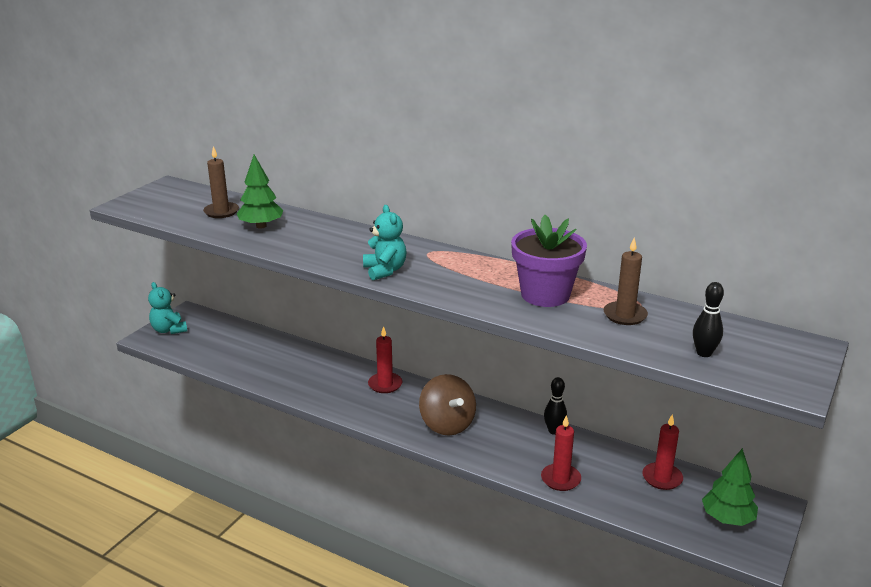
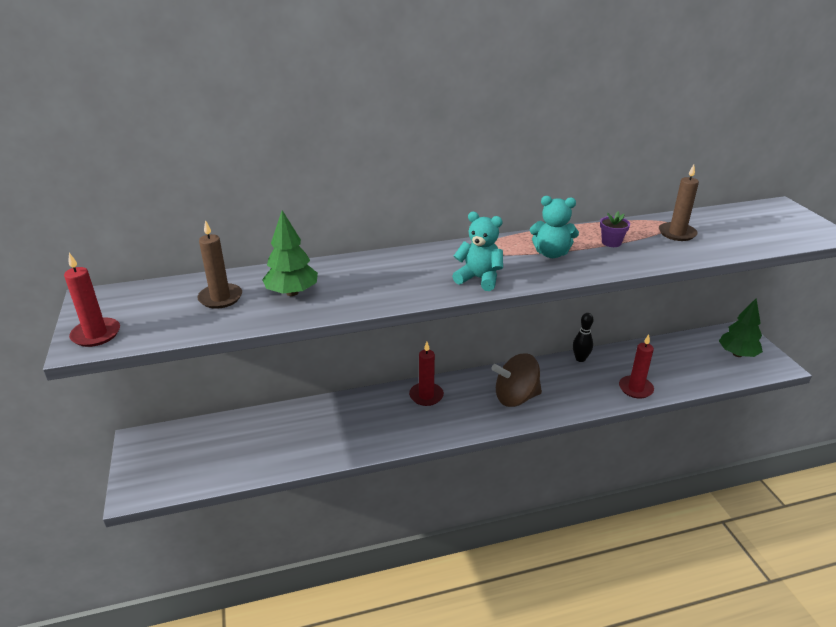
camera: 45 degrees left, 5 degrees up
turquoise teddy bear [148,282,187,334] -> turquoise teddy bear moved to [530,196,579,258]
brown spinning top [419,374,476,436] -> brown spinning top turned 150 degrees clockwise [491,353,542,407]
purple flower pot [511,215,587,307] -> purple flower pot [600,211,630,247], size x0.44
red candle [642,414,683,490] -> red candle moved to [64,253,120,347]
black bowling pin [693,282,724,357] -> none

